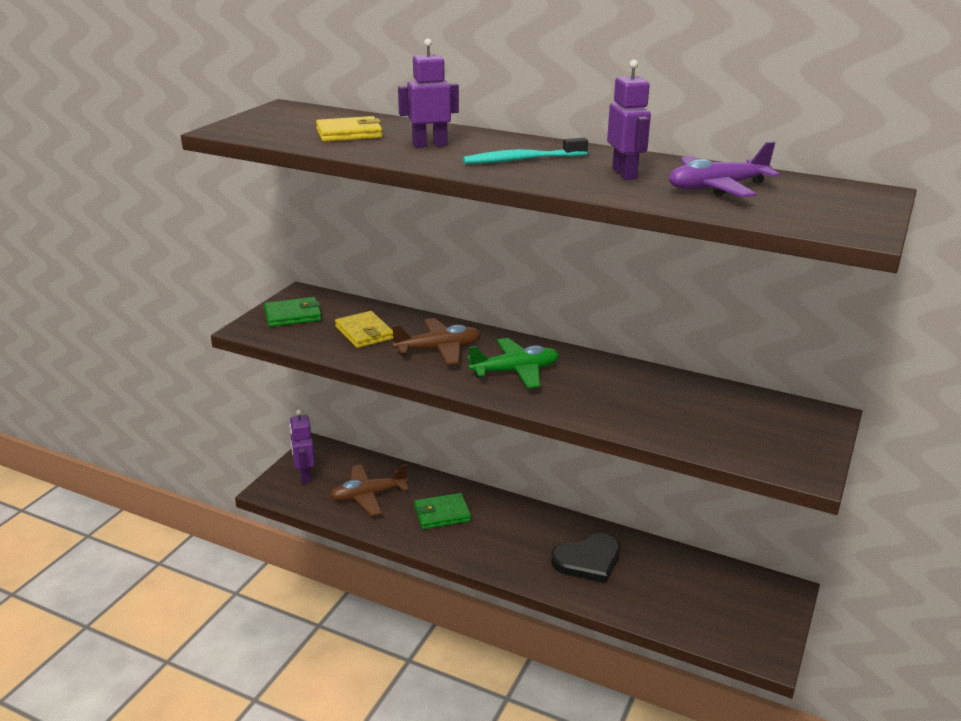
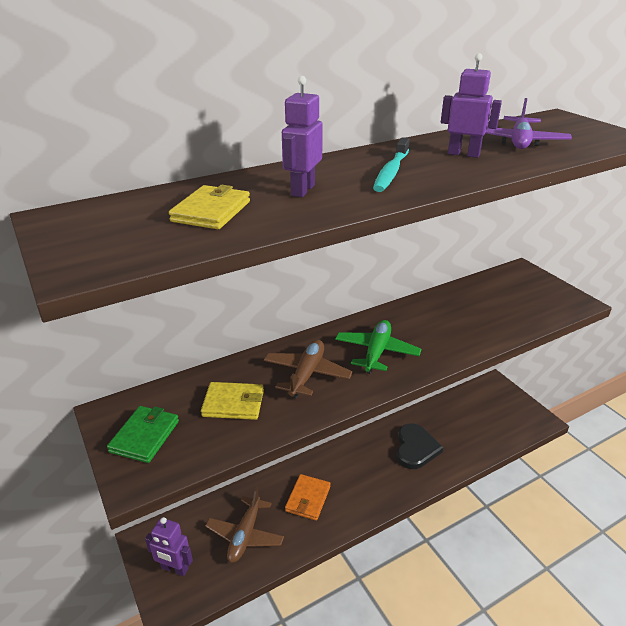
camera: 55 degrees left, 5 degrees up
green wallet [414,493,471,529] -> orange wallet [285,474,331,521]

